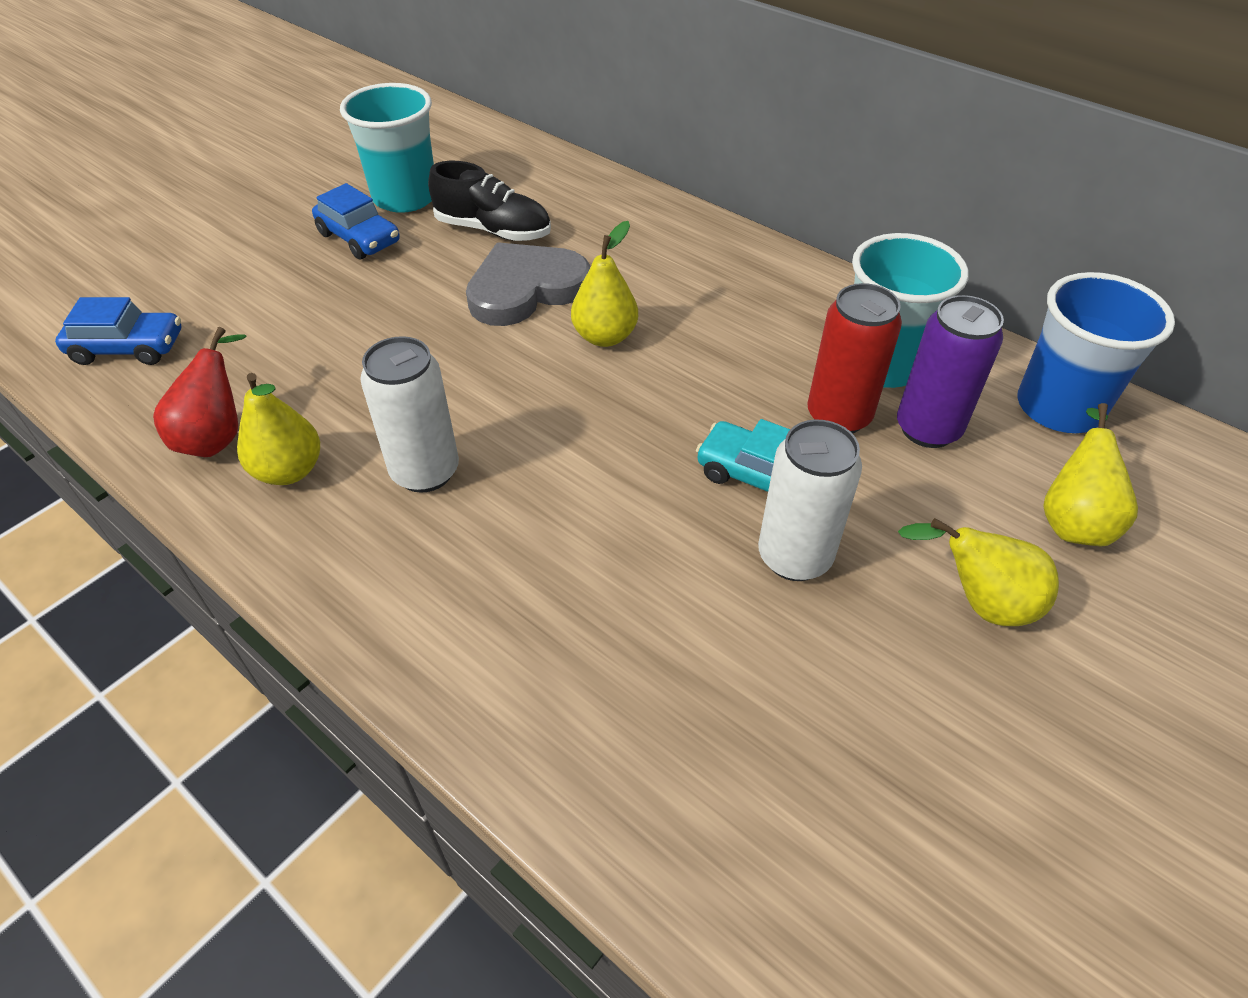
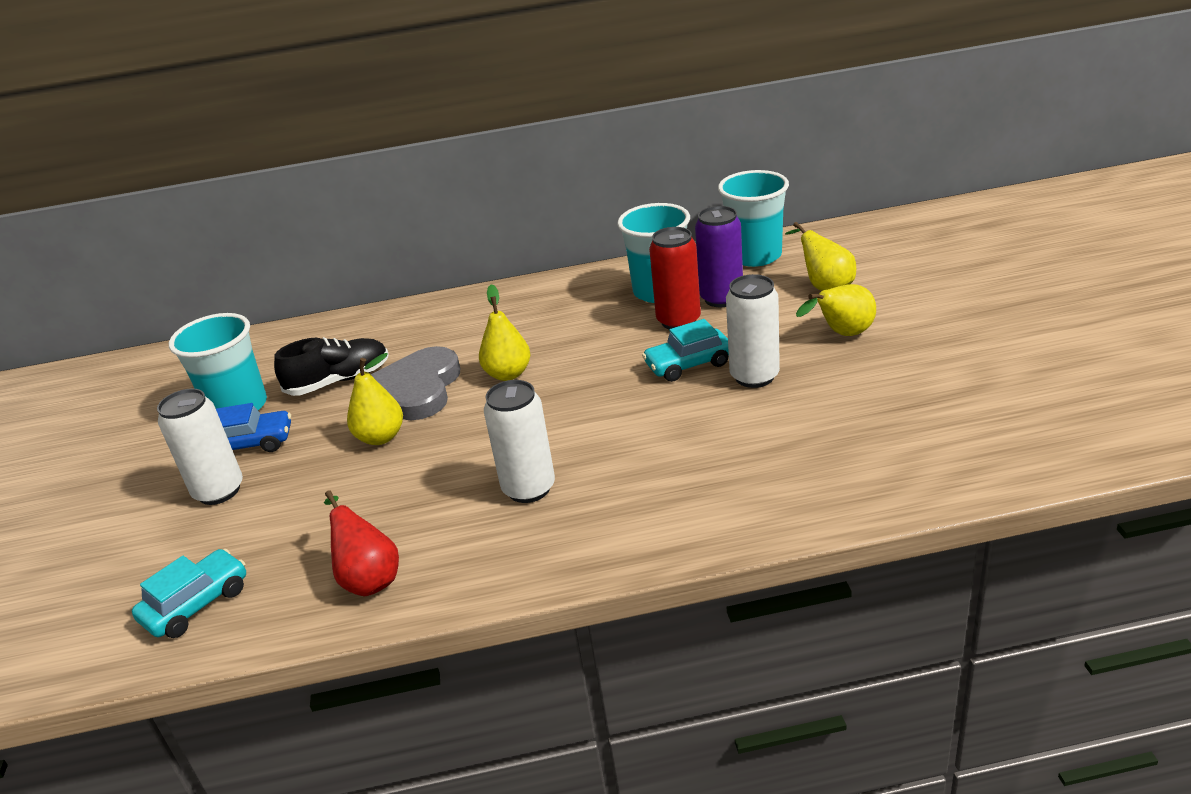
camera: 45 degrees left, 15 degrees down
blue car [55,297,181,365] -> turquoise car [132,549,246,638]
yellow pear [237,373,320,485] -> yellow pear moved to [347,353,403,445]
blue cup [1017,272,1175,433] -> turquoise cup [718,170,789,267]
none -> white can [157,388,243,505]

